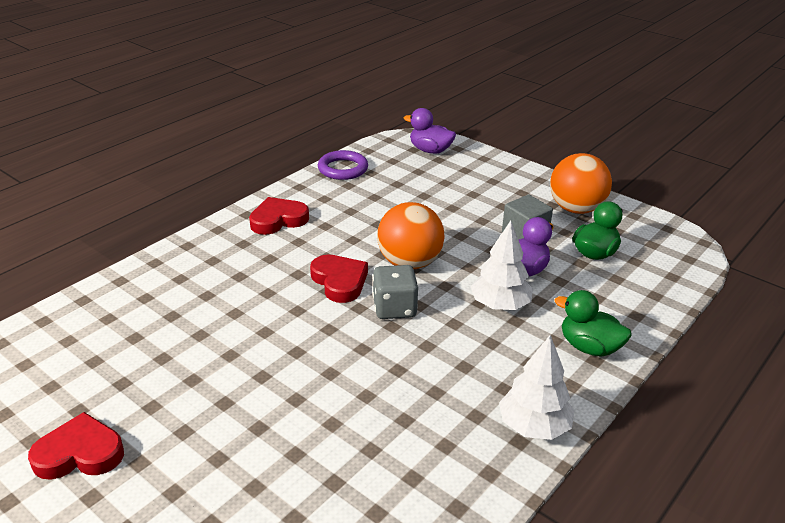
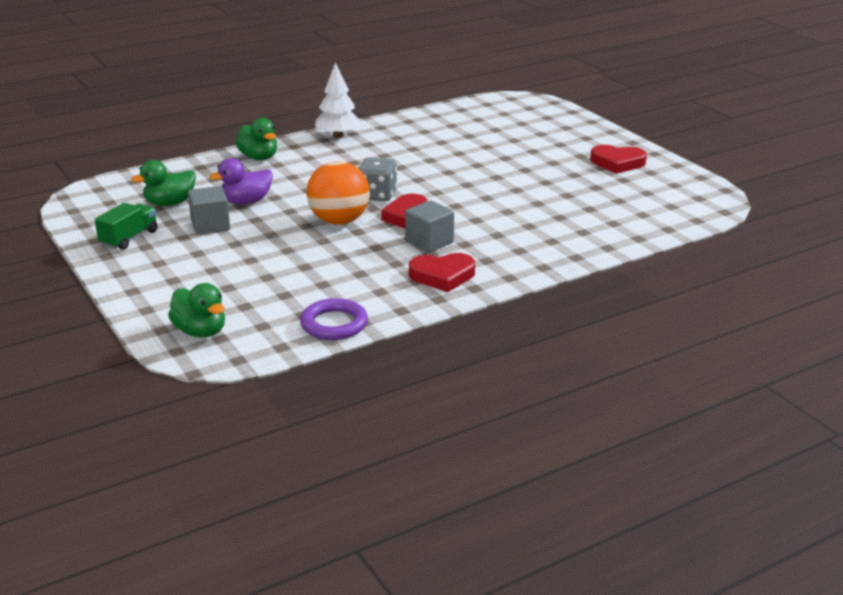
camera: 160 degrees left, 5 degrees down
purple duck [404,108,456,154] -> green duck [168,283,225,338]
white tree [471,221,533,310] -> none
orange ball [550,153,612,214] -> green truck [95,203,158,250]
none -> grey cube [405,200,454,253]

